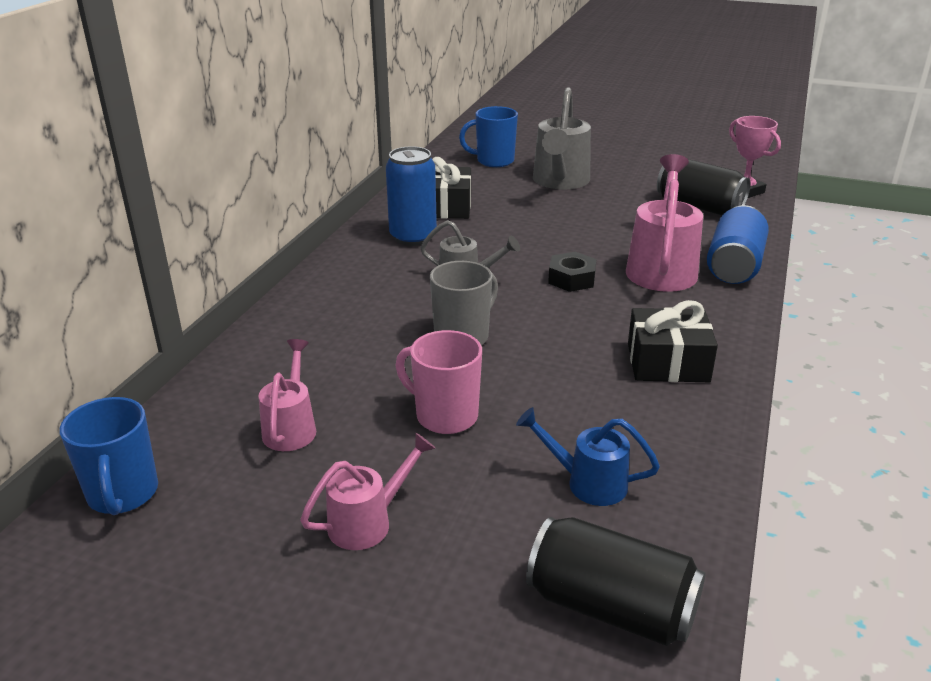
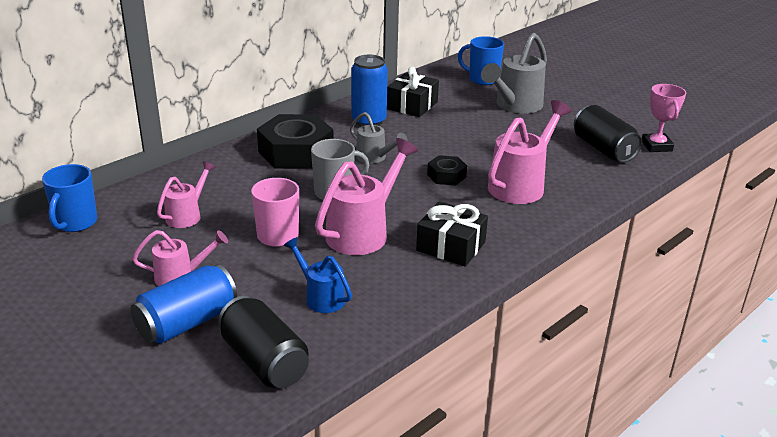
camera: 25 degrees right, 0 degrees up
blue can [707,205,769,284] -> blue can moved to [131,264,237,344]
none -> black nut [257,114,333,169]
none -> pink watering can [315,138,418,255]

